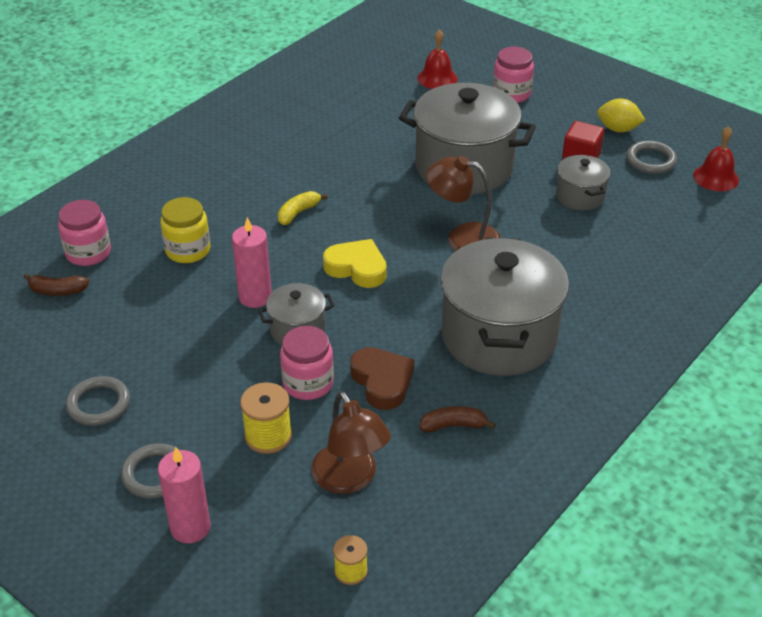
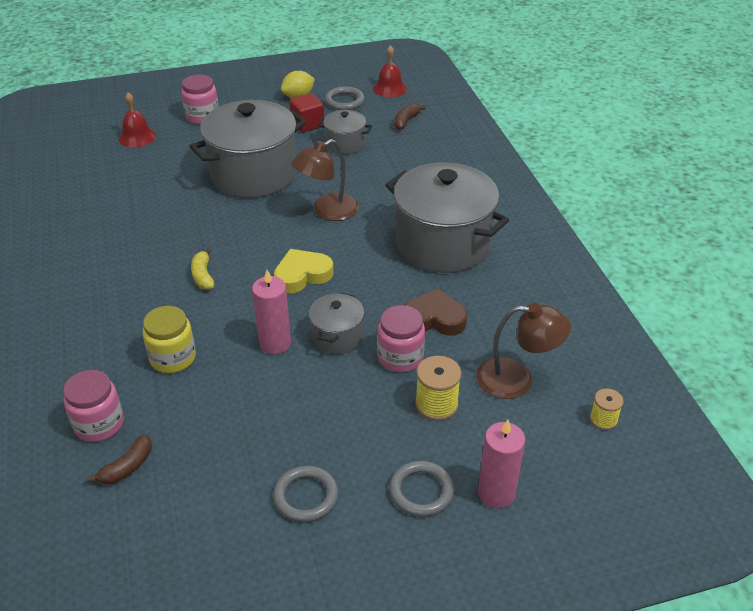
camera: 55 degrees left, 0 degrees up
brown banana [420,406,496,432] -> brown banana moved to [394,104,426,130]

